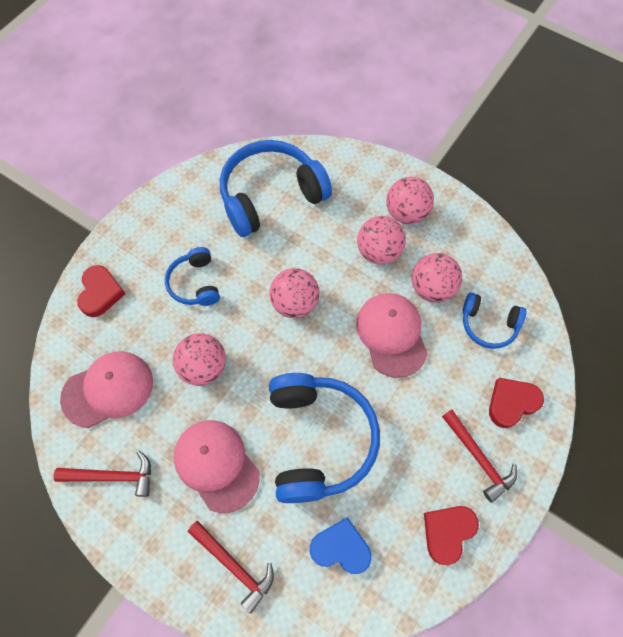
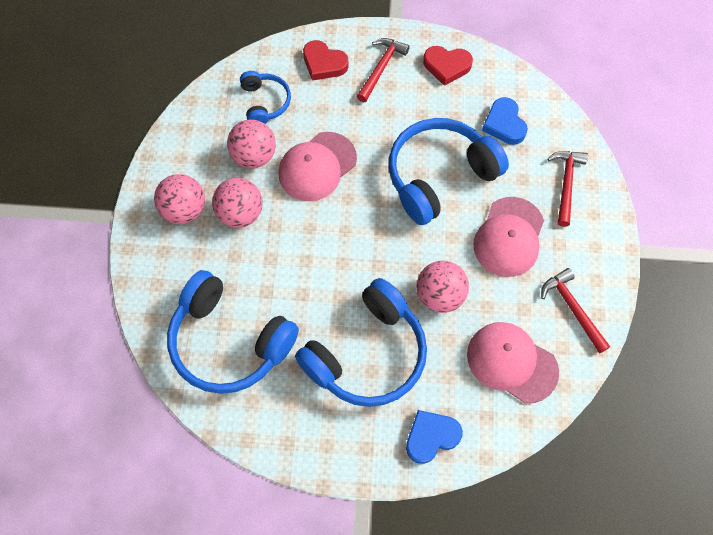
camera: 120 degrees left, 0 degrees up
red heart [77,265,126,317] -> blue heart [406,410,463,464]
blue headphones [165,247,220,306] -> blue headphones [295,278,427,407], size x1.90
pink ball [269,268,319,318] -> none

